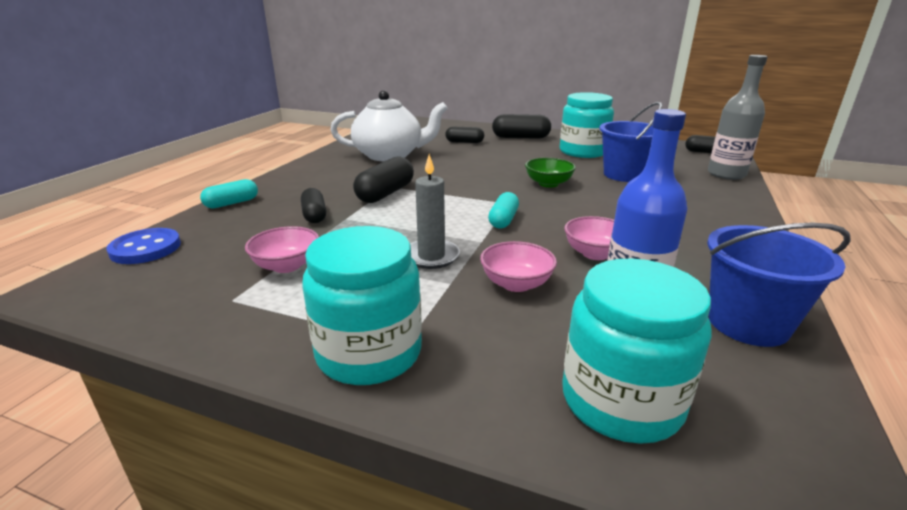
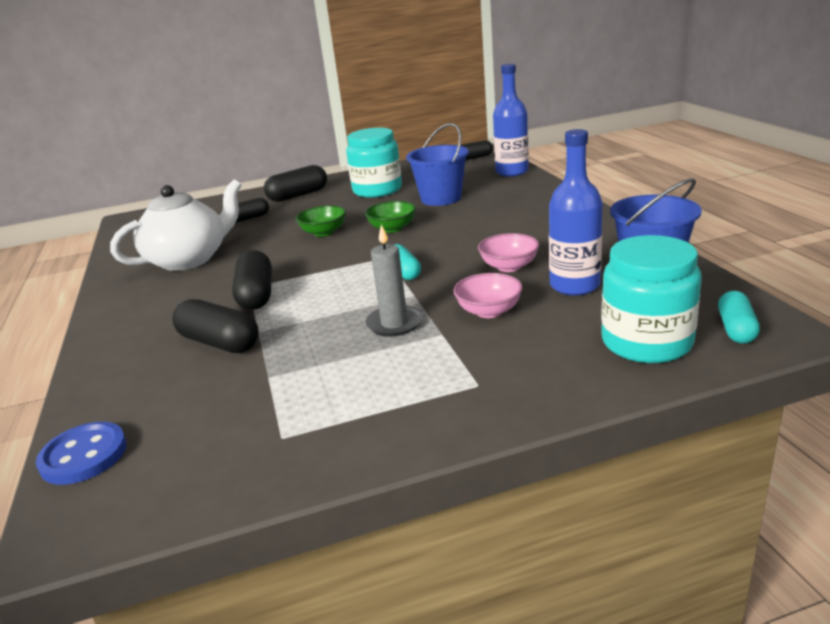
camera: 35 degrees left, 0 degrees up
turquoise capsule [200,179,258,209] -> turquoise capsule moved to [718,291,760,344]
pink bowl [245,226,319,273] -> none
black capsule [301,188,326,223] -> black capsule [172,299,259,353], size x1.54
turquoise jar [302,226,422,385] -> none
grey bottle [708,55,768,180] -> blue bottle [493,64,529,176]
none -> green bowl [296,205,346,237]

